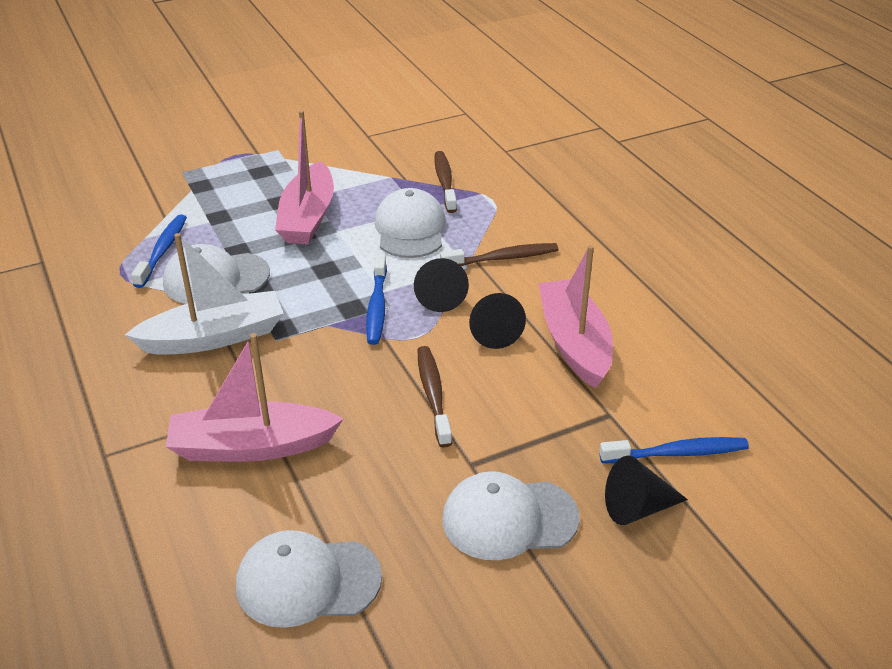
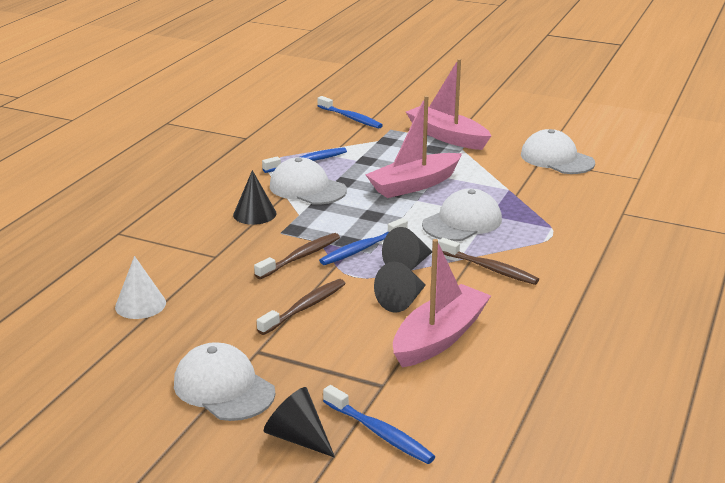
camera: 50 degrees right, 10 degrees down
white boat [125,233,284,355] -> black cone [233,170,276,225]
pink boat [166,333,343,462] -> pink boat moved to [406,59,491,150]
white cap [236,530,382,628] -> white cap moved to [521,129,595,174]
brown toothbrush [434,151,457,213] -> brown toothbrush moved to [254,233,340,279]
none -> white cone [115,256,166,319]
none -> blue toothbrush [317,96,383,129]

